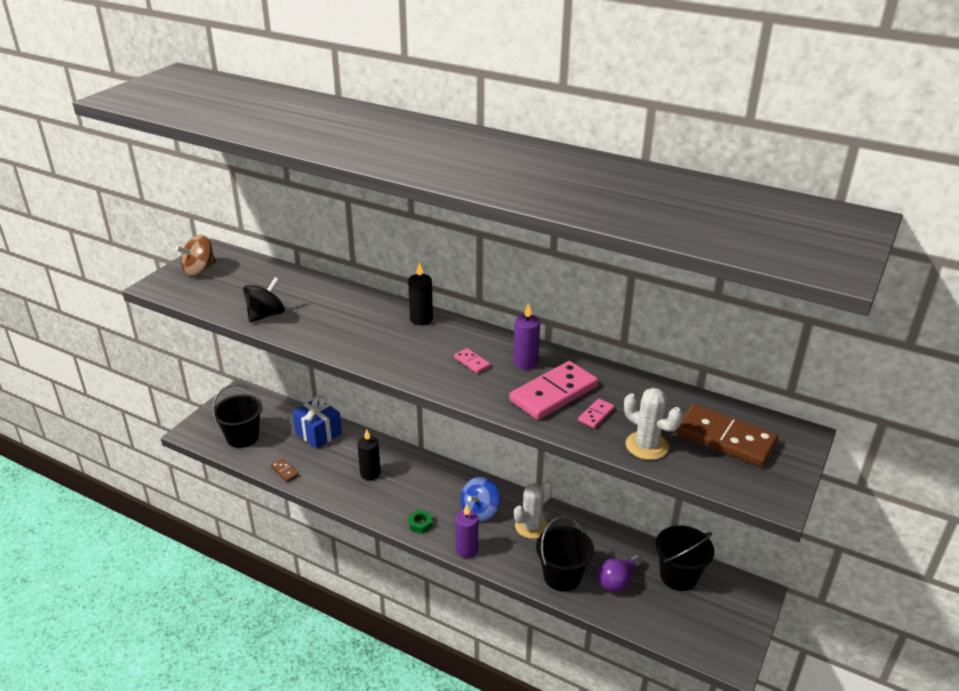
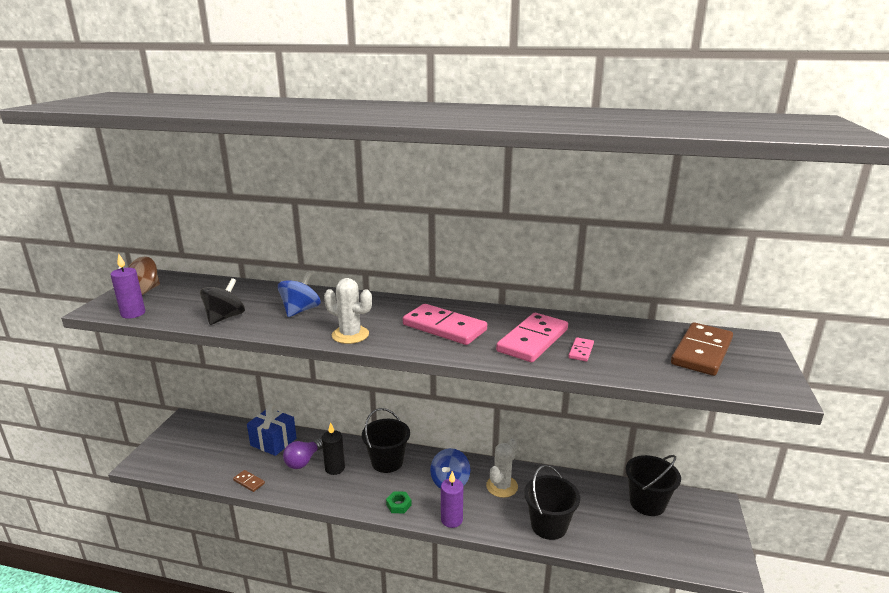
camera: 15 degrees left, 10 degrees down
black bucket [212,384,262,448] -> black bucket moved to [362,408,410,473]
black candle [408,262,433,325] -> none
pink domino [454,348,491,374] -> pink domino [403,304,487,345], size x2.22
purple candle [513,303,540,369] -> purple candle moved to [111,254,145,319]
purple light bulb [598,555,643,592] -> purple light bulb moved to [283,438,323,469]
white cactus [624,388,683,460] -> white cactus moved to [324,278,372,344]
brown domino [676,404,778,467] -> brown domino turned 75 degrees counterclockwise [671,322,733,376]
none -> blue spinning top [278,272,321,317]

